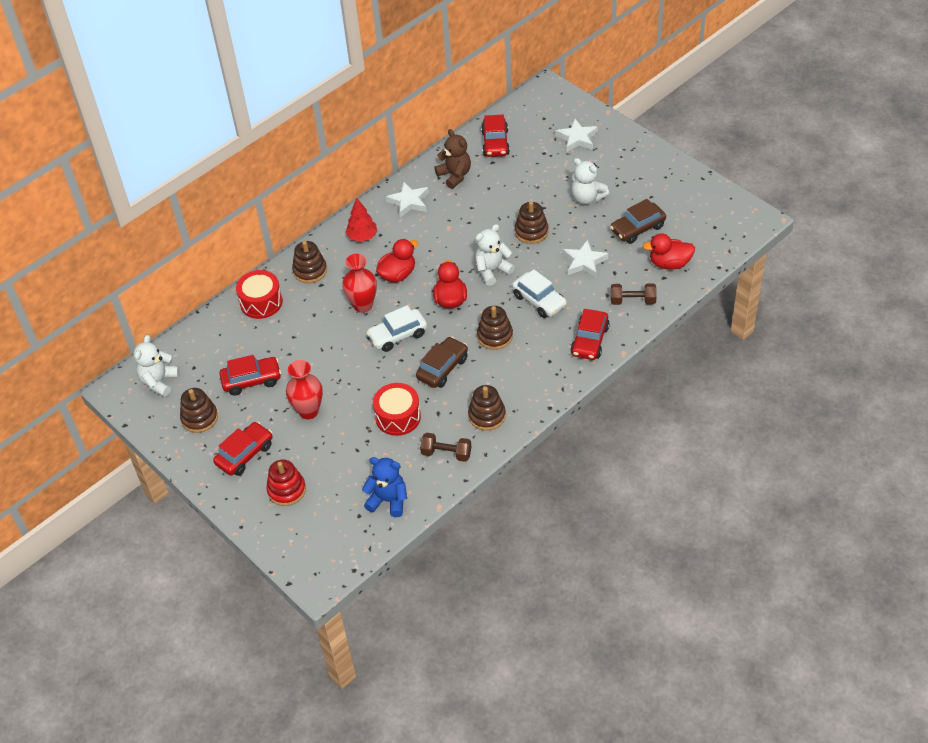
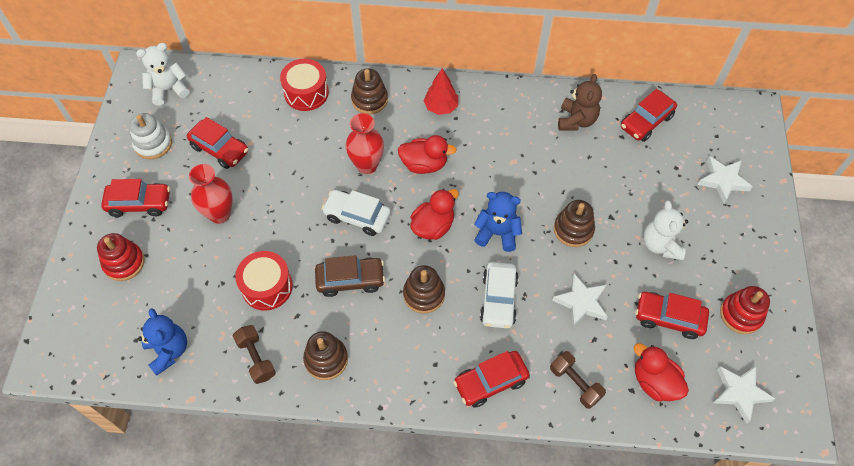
camera: 45 degrees right, 10 degrees up
brown stacking toy [180,388,218,433] -> white stacking toy [129,113,172,159]
white star [386,181,429,217] -> white star moved to [713,366,775,423]
white teddy bear [475,224,515,286] -> blue teddy bear [474,192,522,252]
brown car [610,199,666,244] -> red car [635,292,709,339]
none -> red stacking toy [720,286,770,334]

